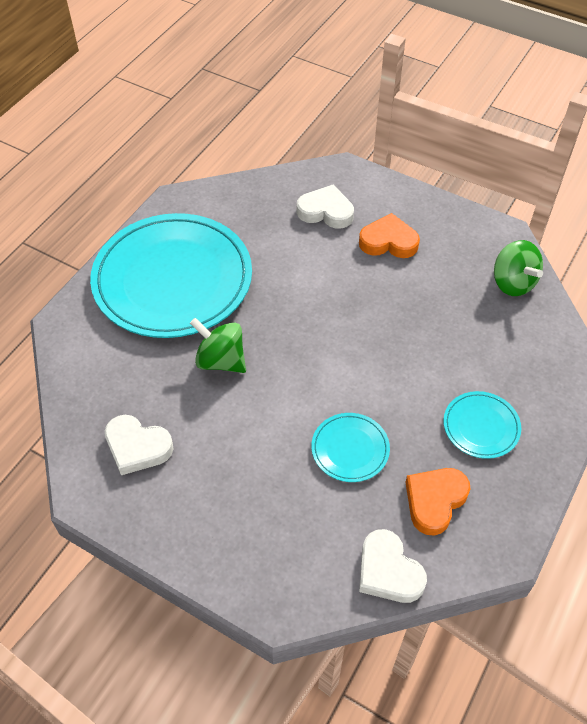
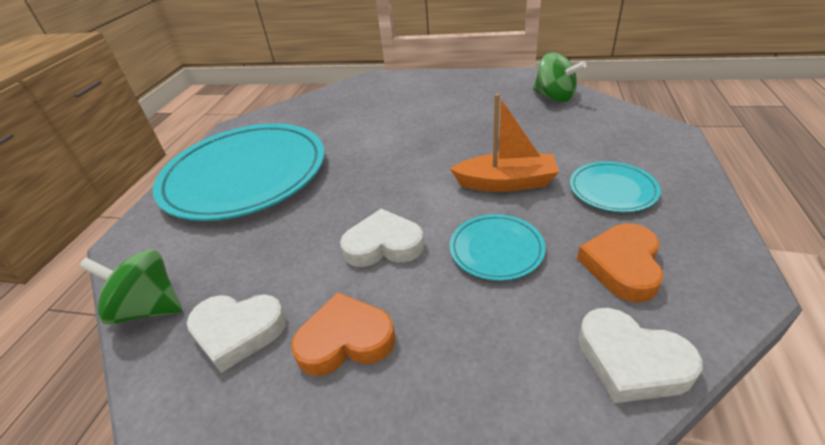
camera: 15 degrees left, 15 degrees down
green spinning top [190,318,246,373] -> green spinning top moved to [79,250,182,325]
white heart [297,185,354,229] -> white heart moved to [340,209,424,267]
orange heart [359,213,420,258] -> orange heart moved to [291,292,395,376]
none -> orange boat [450,94,559,192]

